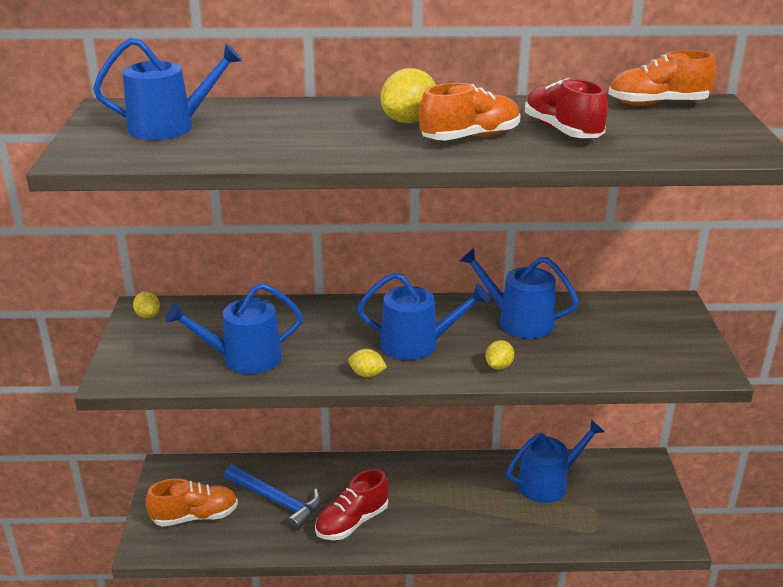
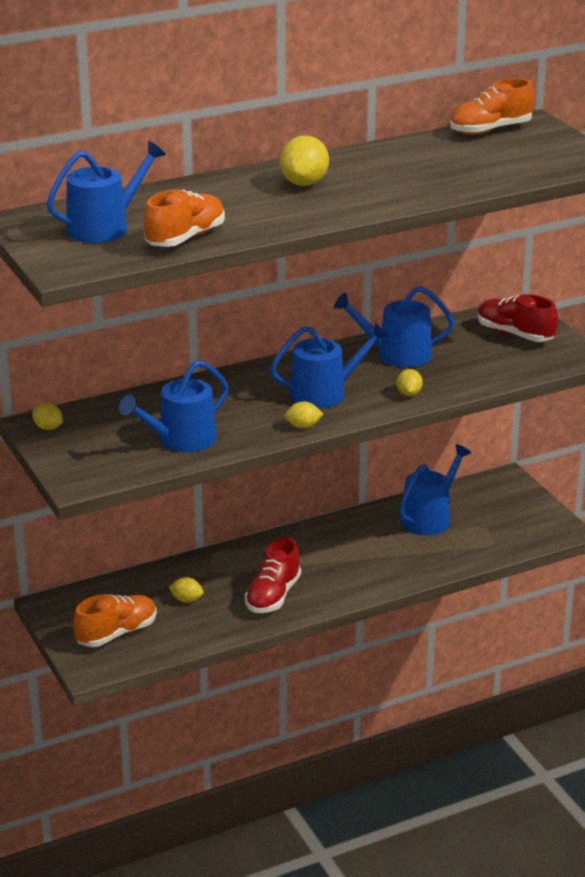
camera: 25 degrees left, 0 degrees up
blue hammer [224,464,321,531] -> yellow lemon [169,577,204,603]
orange shoe [419,83,521,141] -> orange shoe moved to [144,190,225,247]
red shoe [525,78,608,138] -> red shoe moved to [478,294,558,342]

